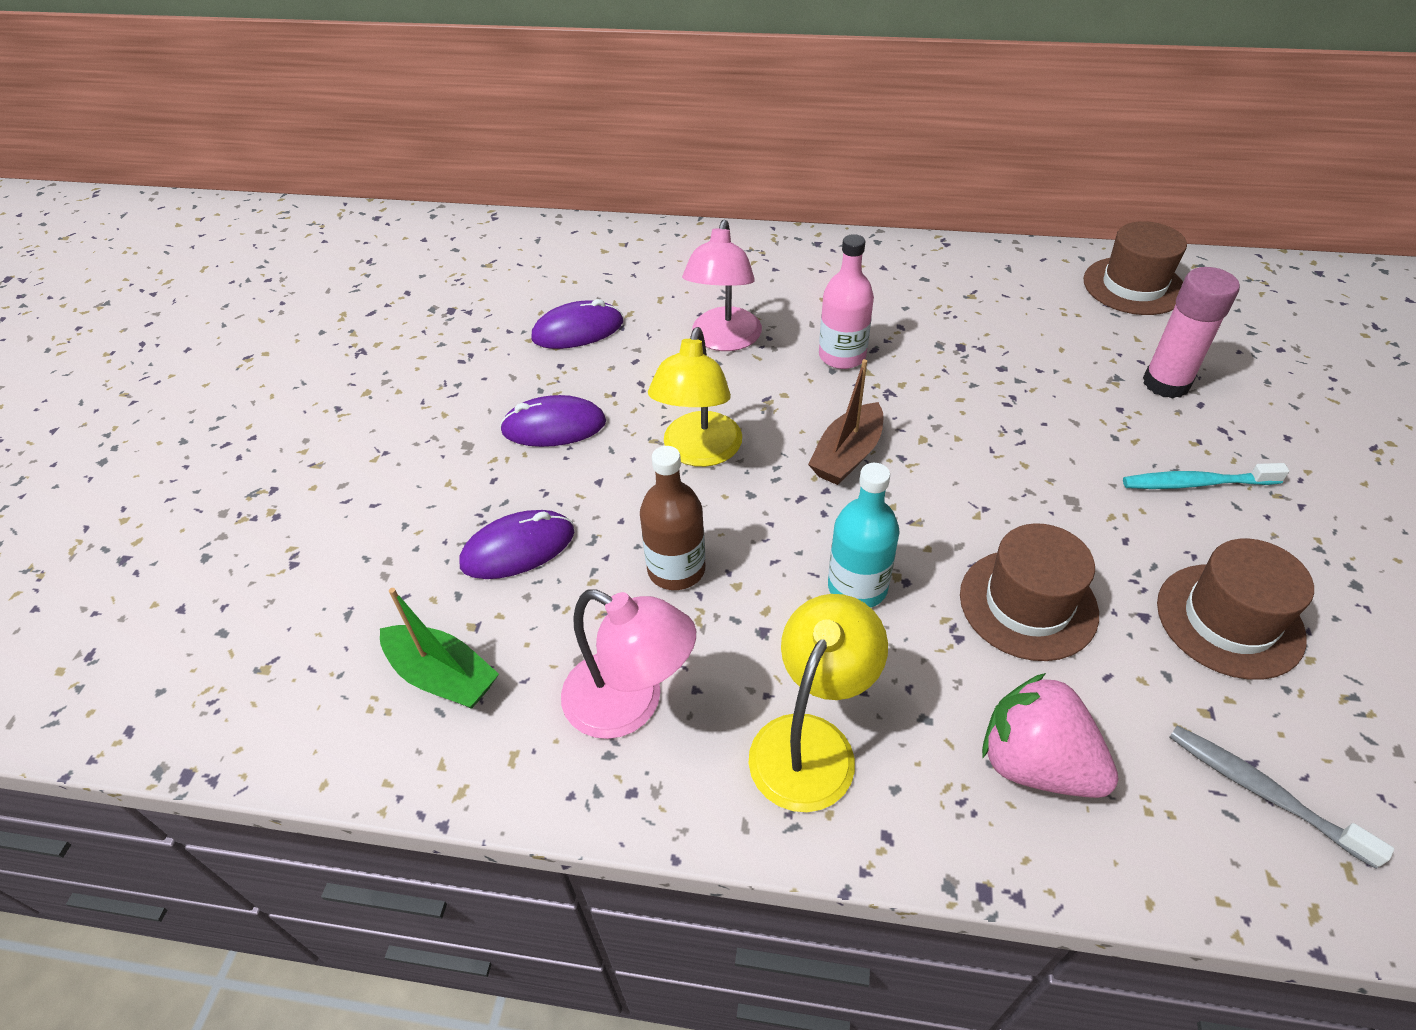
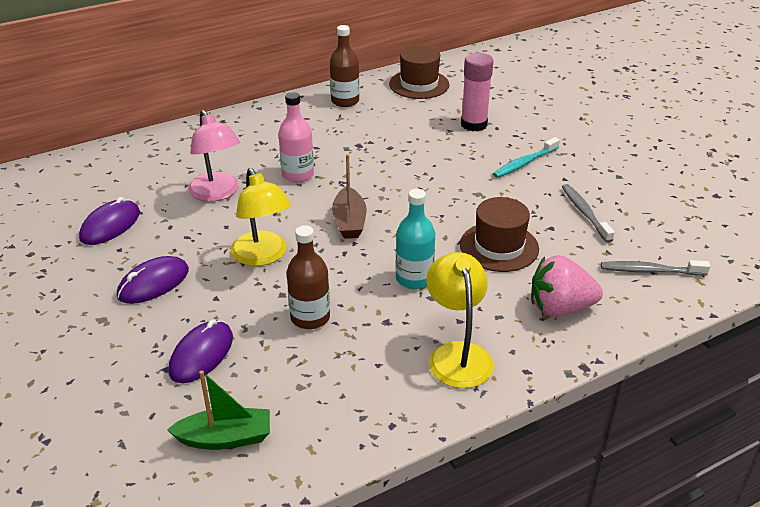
camera: 40 degrees left, 10 degrees down
pink lamp [561,589,696,739] -> none
brown hat [1157,539,1314,680] -> grey toothbrush [562,184,615,243]
none -> brown bottle [330,25,359,107]

